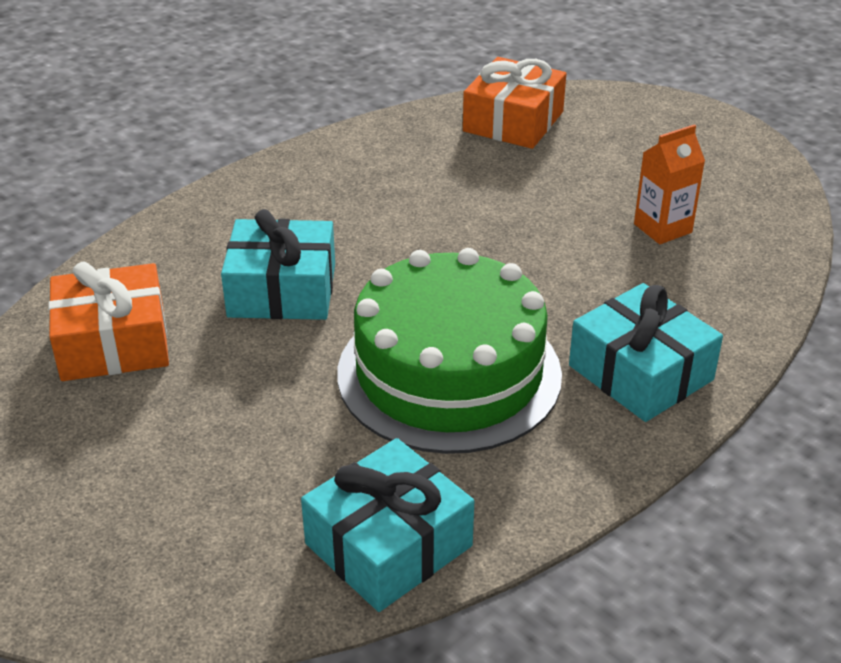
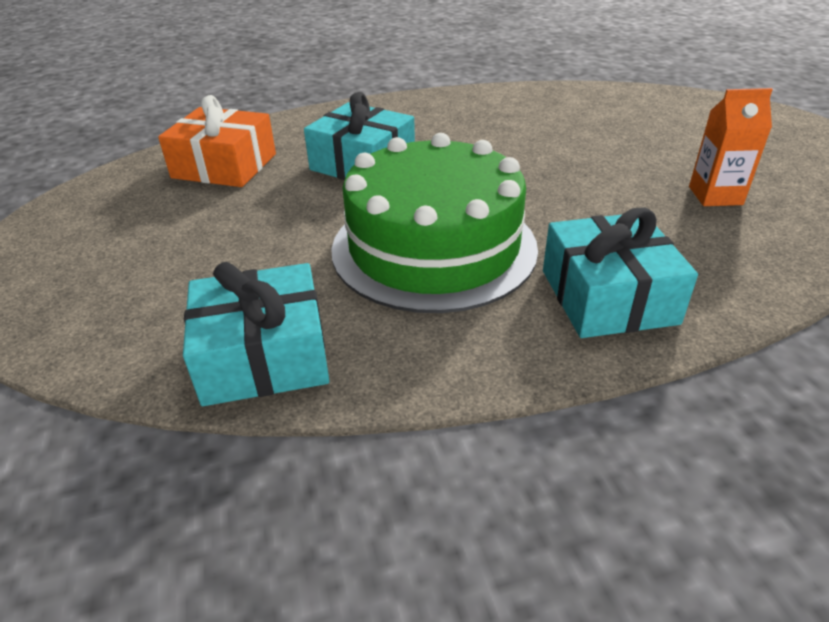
camera: 30 degrees right, 0 degrees up
orange gift [463,57,567,149] -> none

